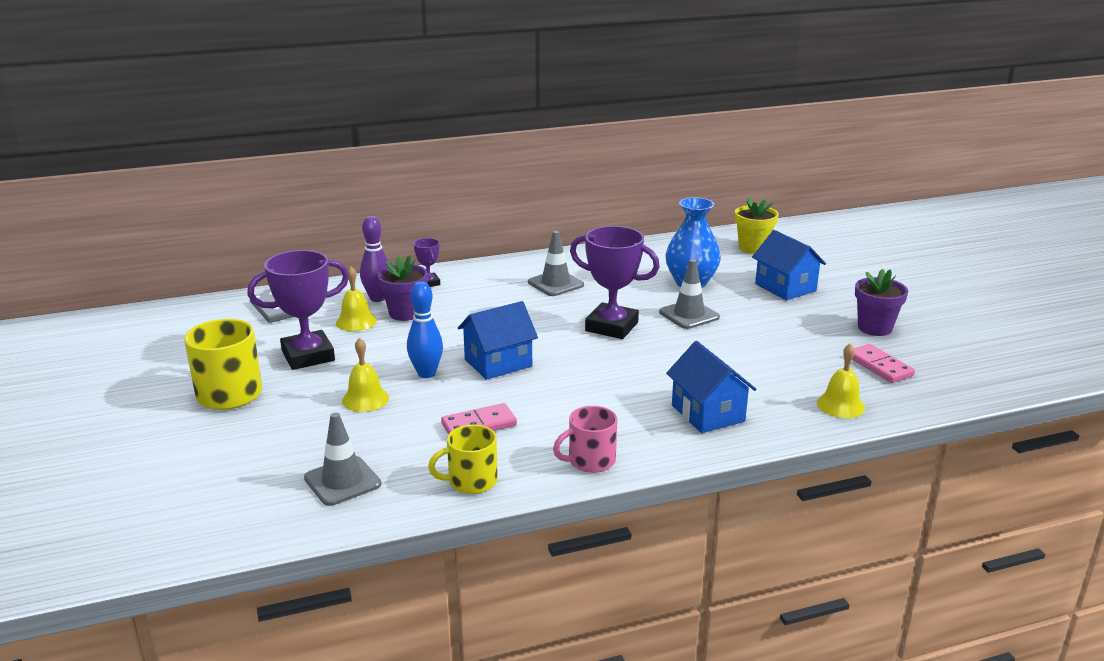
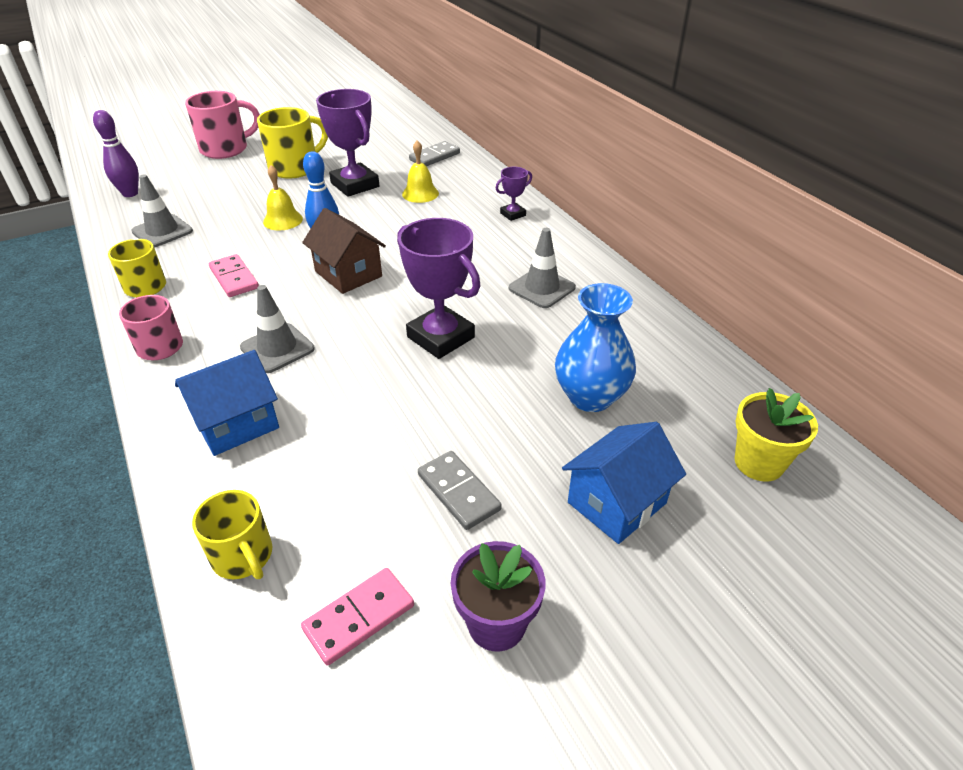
camera: 80 degrees right, 15 degrees up
purple bowling pin [360,216,388,302] -> purple bowling pin moved to [93,110,139,197]
purple flower pot [378,255,428,321] -> none
blue house [458,301,538,380] -> brown house [302,208,386,294]
purple trophy [570,226,660,339] -> purple trophy turned 60 degrees counterclockwise [397,218,481,359]
grey traffic cone [659,259,720,329] -> grey traffic cone moved to [240,285,315,373]
yellow bell [817,343,865,418] -> yellow mug [192,490,272,579]
none -> pink mug [185,91,260,159]
none -> grey domino [418,451,502,530]

